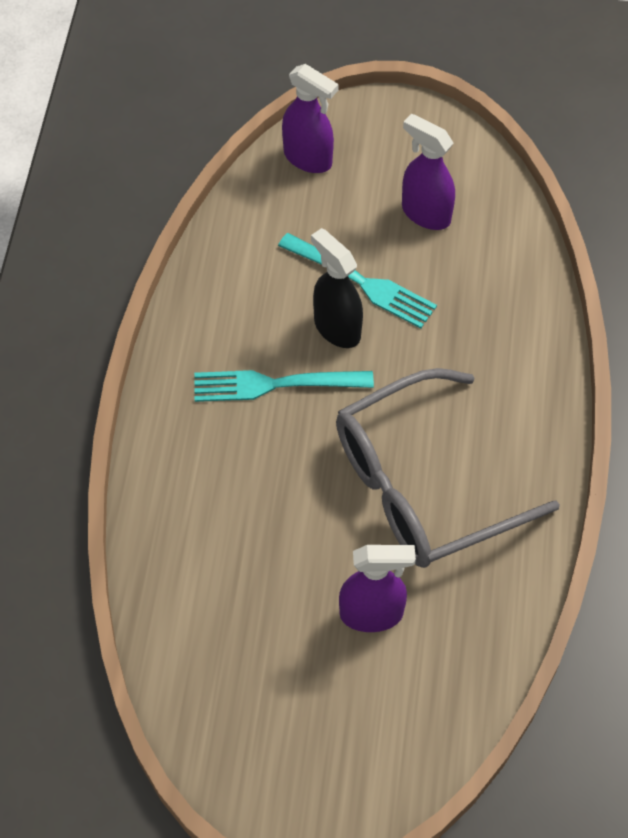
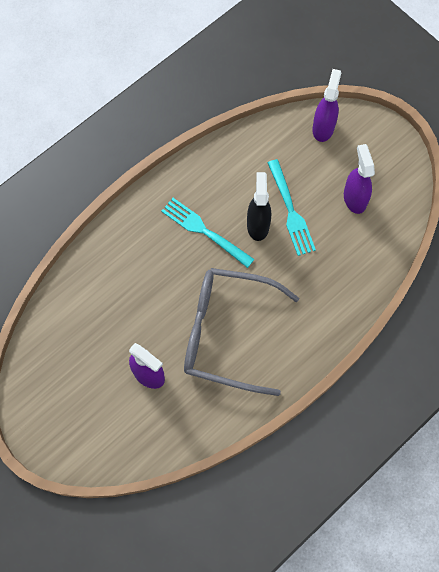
camera: 40 degrees right, 10 degrees up
purple spray bottle [282,64,339,173] -> purple spray bottle turned 150 degrees counterclockwise [312,69,341,142]

